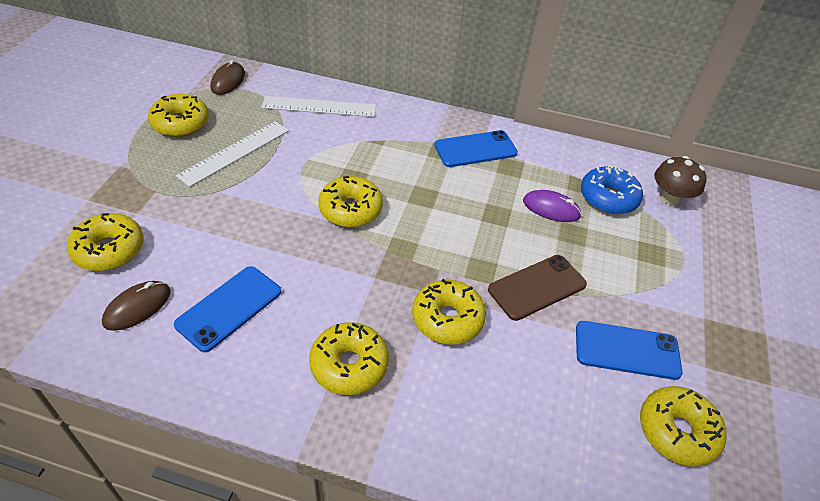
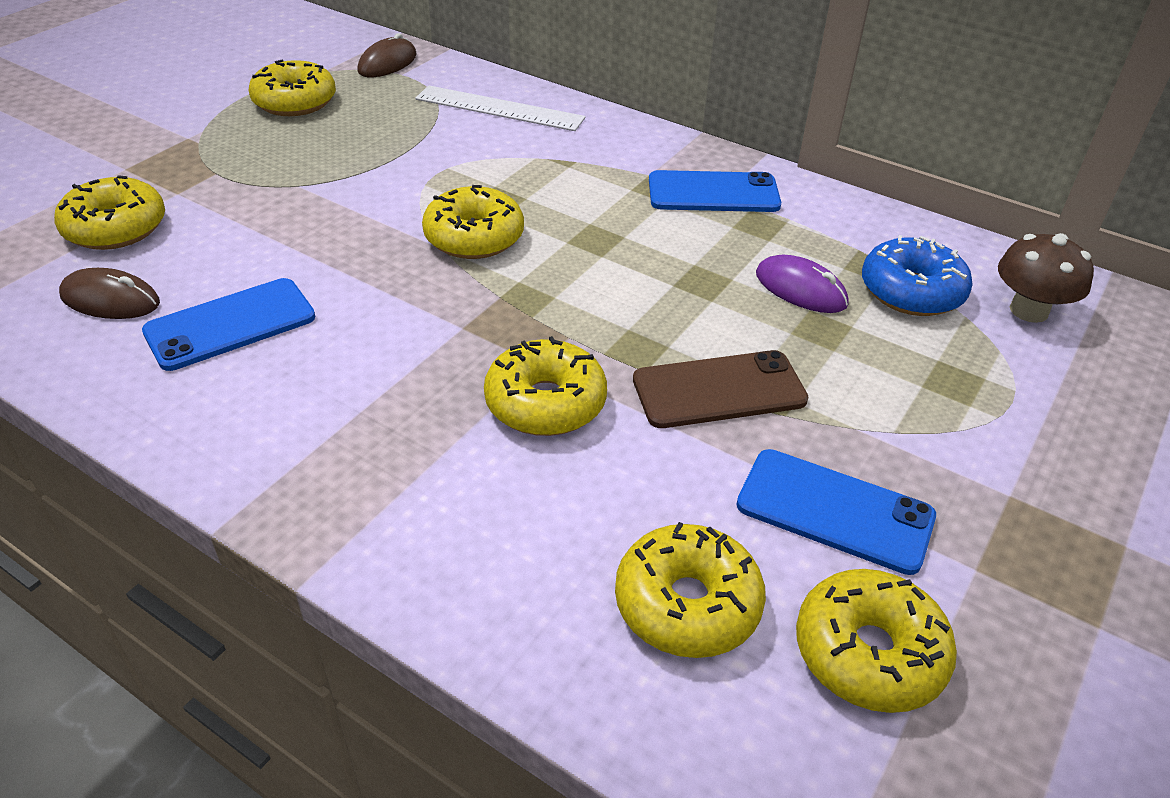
camera: 20 degrees right, 5 degrees down
brown mouse [102,281,171,331] -> brown mouse turned 45 degrees clockwise [59,268,160,319]
white ruler [176,121,289,187] -> none
yellow donut [309,322,389,395] -> yellow donut moved to [615,522,766,658]

